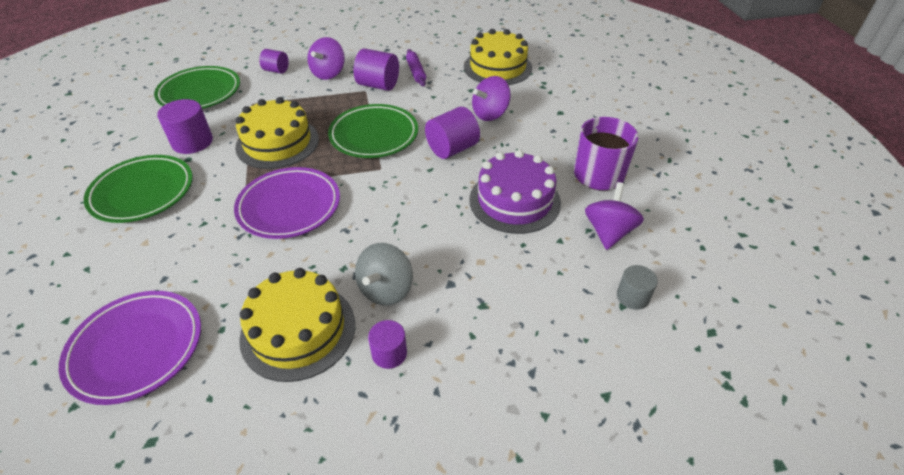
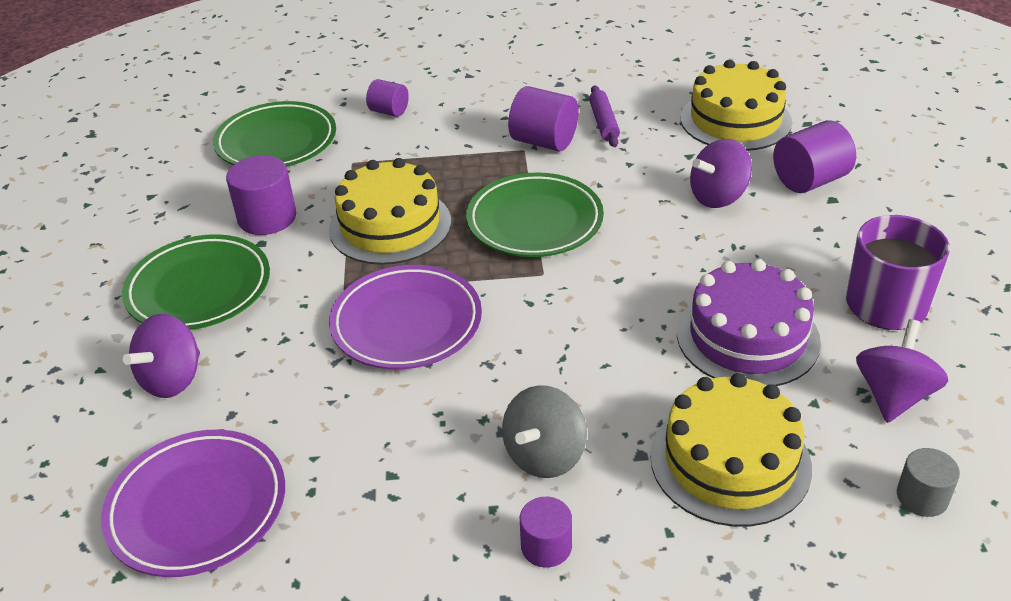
camera: 10 degrees right, 5 degrees down
yellow cake [239,268,355,382] -> yellow cake moved to [650,373,812,527]
purple spinning top [307,37,345,80] -> purple spinning top moved to [123,314,200,398]
purple cylinder [425,107,480,159] -> purple cylinder moved to [773,120,856,193]

